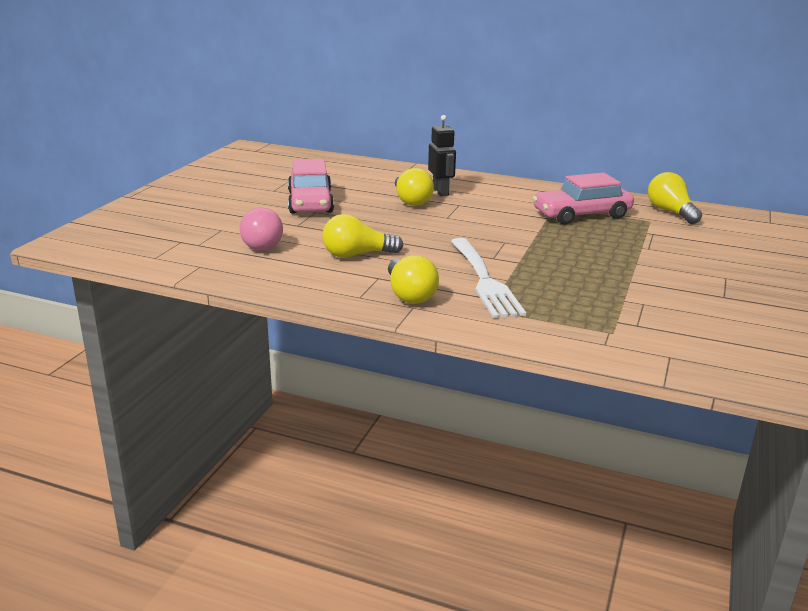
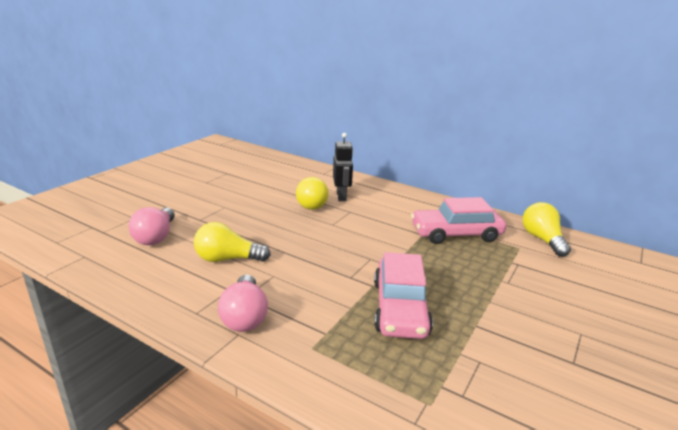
camera: 10 degrees right, 0 degrees up
pink car [288,159,334,214] -> pink car moved to [374,252,433,339]
yellow light bulb [388,255,439,304] -> pink light bulb [218,274,268,332]
white fork [451,238,526,318] -> none

